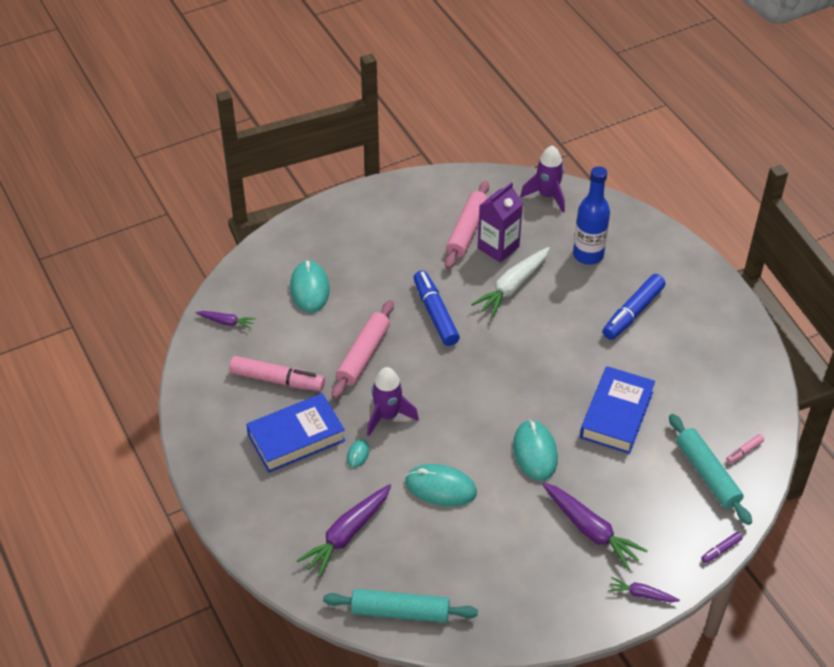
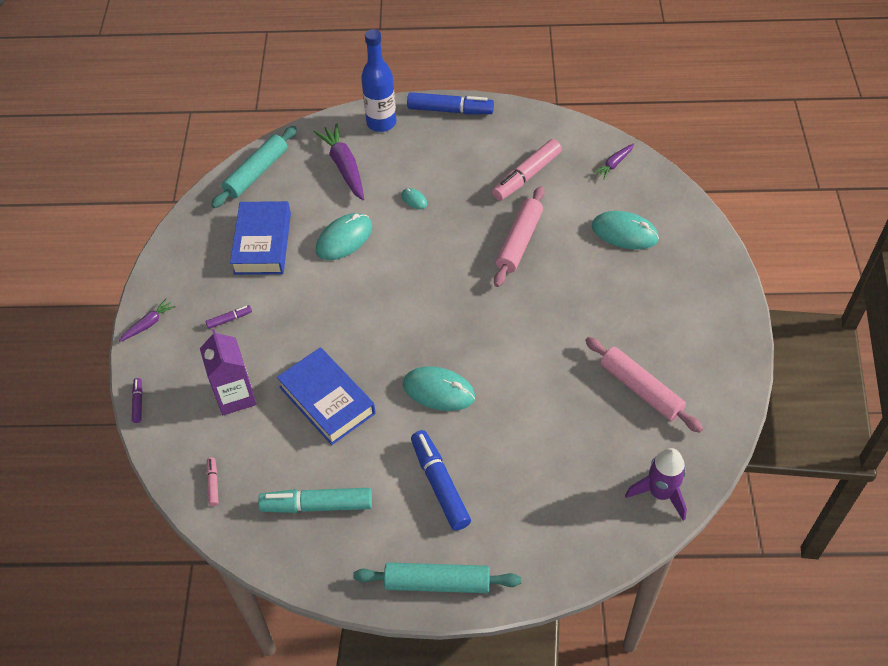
camera: 120 degrees right, 5 degrees up
blue book [246,393,346,473] -> blue book moved to [230,201,291,275]
pink rolling pin [332,300,394,399] -> pink rolling pin turned 60 degrees clockwise [494,186,545,287]
purple rocket [367,367,419,436] -> none
blue marker [414,270,460,346] -> blue marker moved to [407,92,494,114]
white carrot [471,247,550,318] -> none
purple carton [478,182,523,263] -> purple carton moved to [200,329,257,415]
turquoise mouse [513,419,558,481] -> turquoise mouse moved to [403,366,475,411]
purple carrot [542,482,648,570] -> purple marker [206,305,252,329]
blue bottle [573,166,610,265] -> blue bottle moved to [361,29,396,132]
turquoise rolling pin [669,414,752,525] -> turquoise rolling pin moved to [353,563,521,593]
none -> turquoise marker [258,488,372,513]

